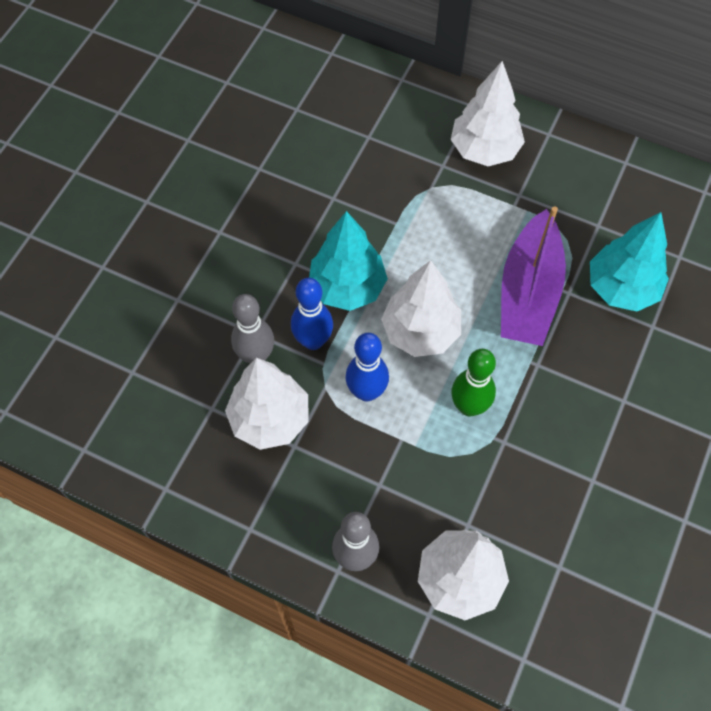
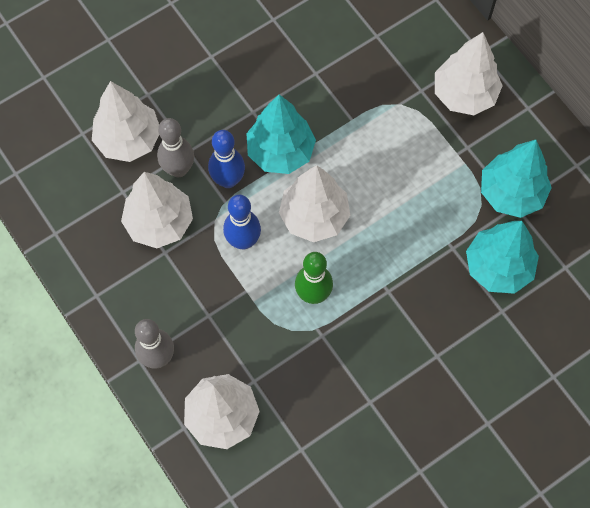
camera: 30 degrees right, 5 degrees up
purple boat [501,206,566,346] -> none
none -> white tree [92,81,159,162]
none -> turquoise tree [481,140,552,218]

